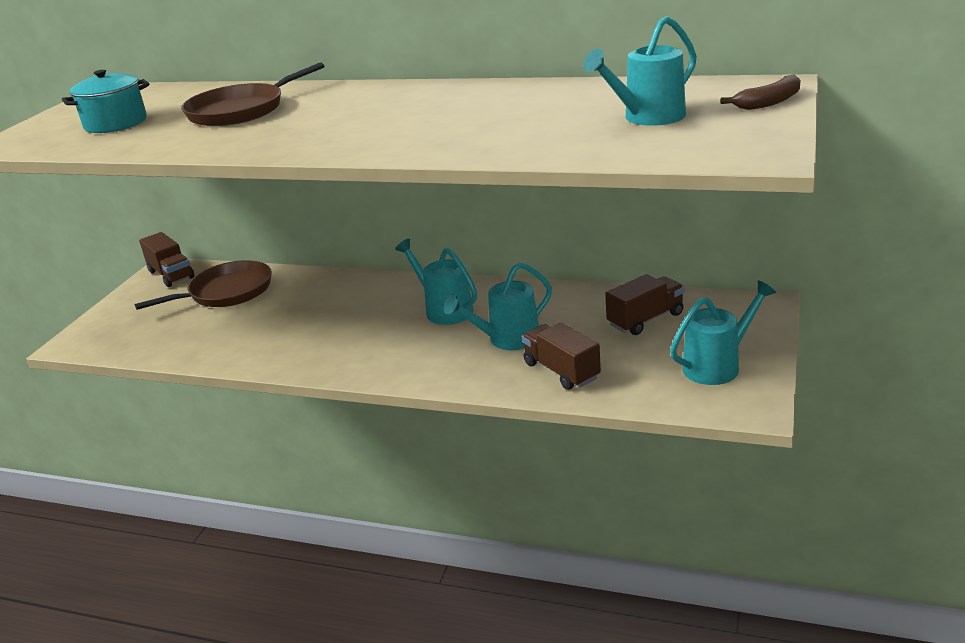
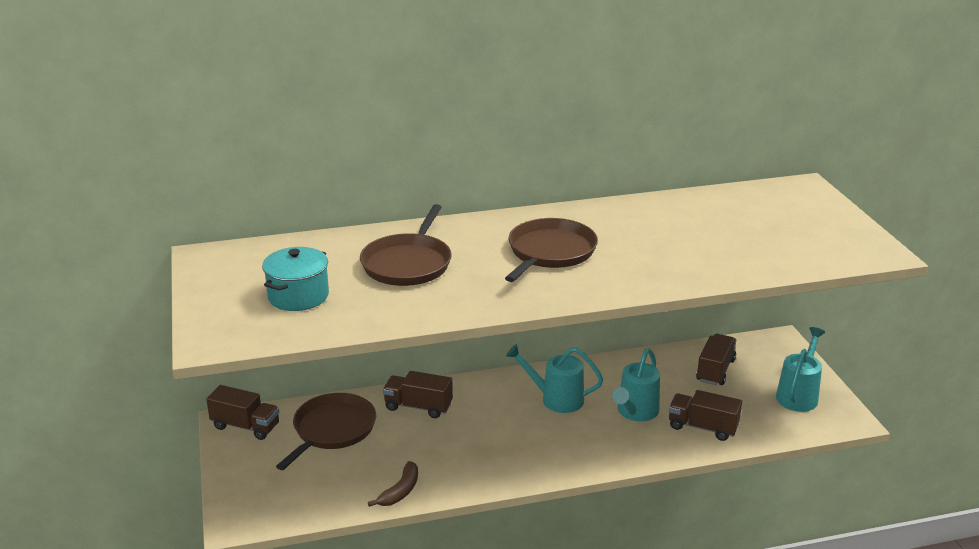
camera: 35 degrees left, 0 degrees up
turquoise watering can [583,16,697,126] -> none
brown banana [721,74,801,110] -> brown banana moved to [368,461,418,507]
none -> brown truck [383,371,453,418]
none -> brown pan [505,218,598,282]

